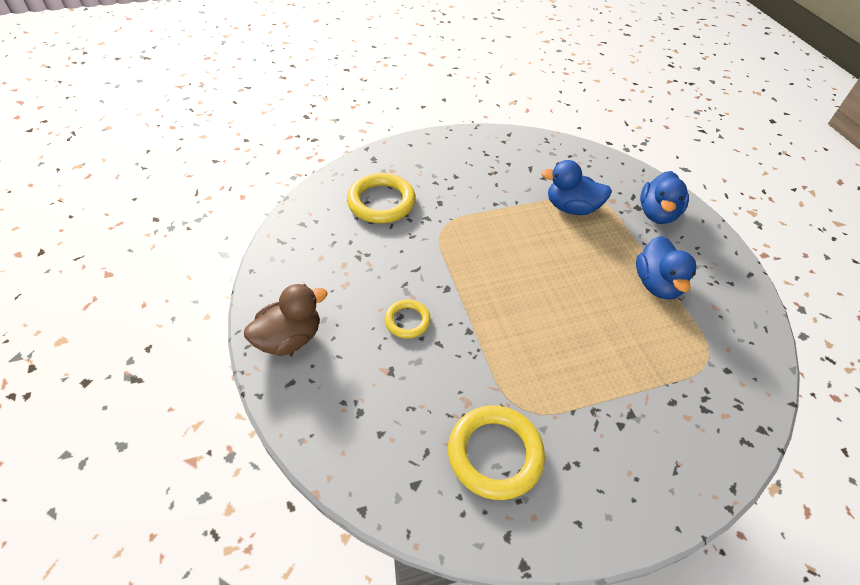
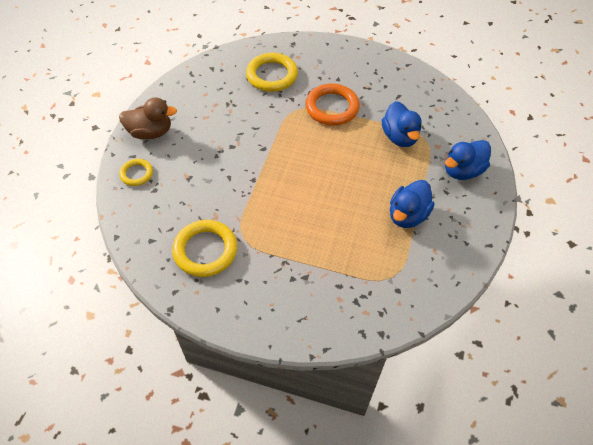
camera: 35 degrees right, 5 degrees up
yellow ring [385,300,431,338] -> yellow ring moved to [119,159,153,186]
blue duck [541,160,612,215] -> blue duck turned 150 degrees counterclockwise [382,101,422,147]
none -> orange ring [305,84,360,125]

